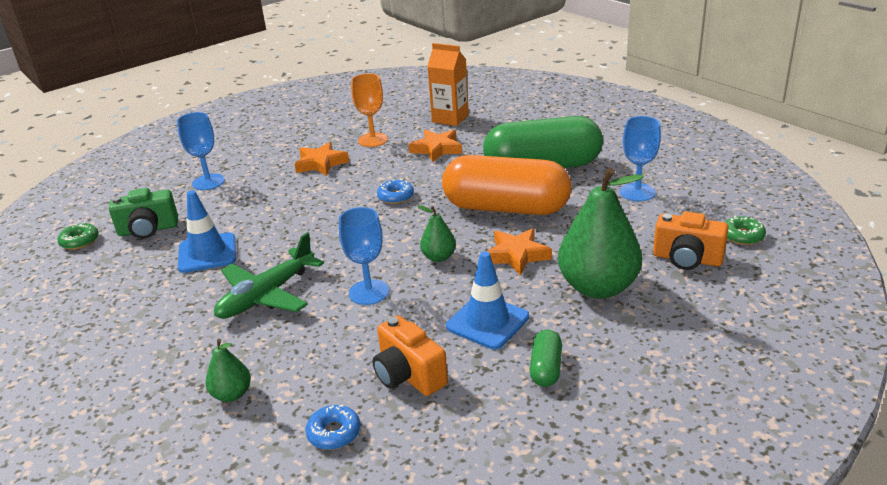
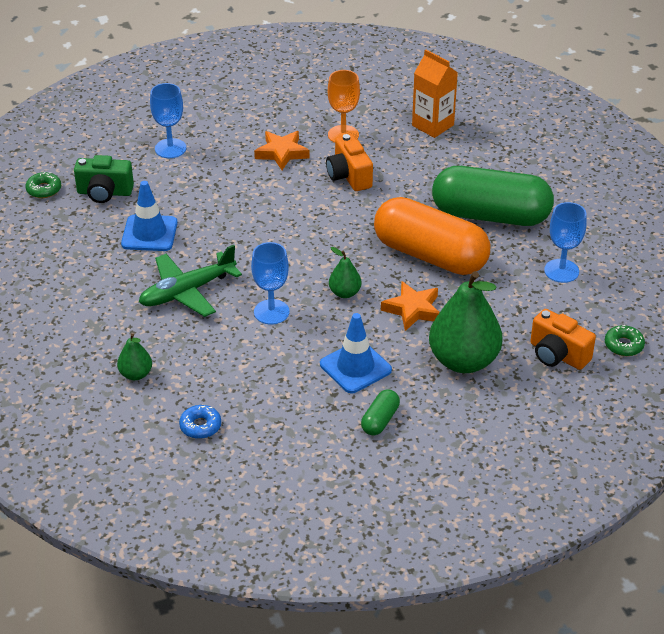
camera: 15 degrees right, 10 degrees up
orange camera [372,316,448,396] -> orange camera moved to [326,134,373,191]
blue donut [377,179,414,204] -> none
orange star [409,130,462,163] -> none

